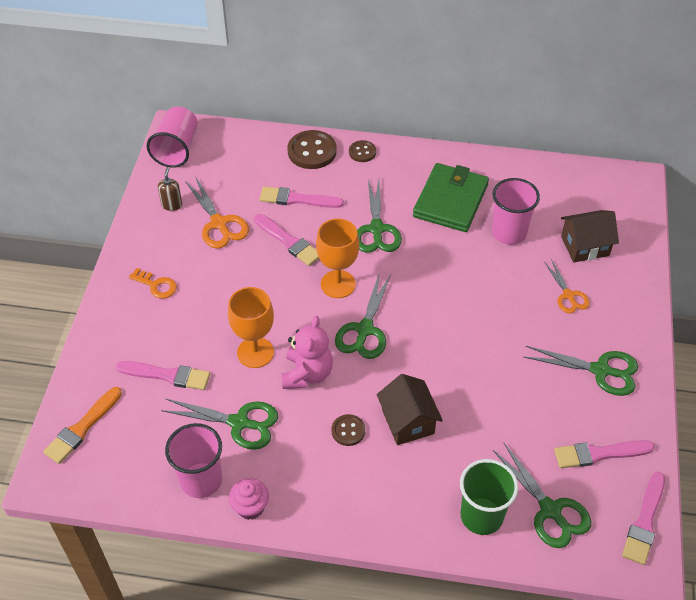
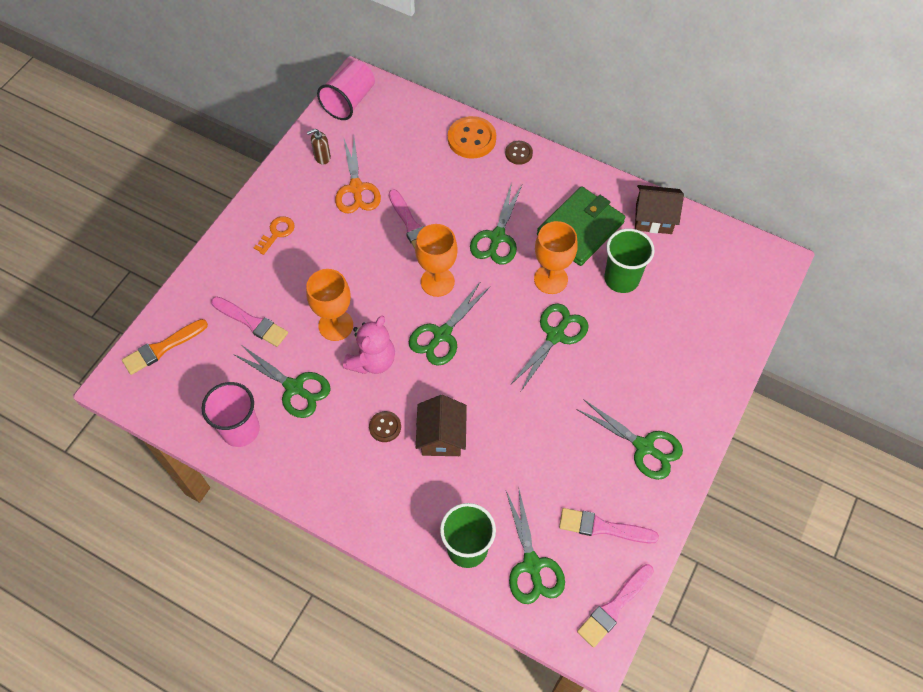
camera: 20 degrees right, 10 degrees up
orange key [129,268,177,299] -> orange key turned 105 degrees counterclockwise [254,216,295,255]
brown soap dispenser [158,167,182,211] -> brown soap dispenser turned 135 degrees counterclockwise [307,129,331,164]
pink cupcake [229,478,269,520] -> none
pink brush [260,187,344,208] -> none
brown button [288,130,337,169] -> orange button [448,116,496,159]
pink cup [492,178,540,245] -> green cup [604,229,655,293]
orange scissors [545,259,590,313] -> none
brown house [561,210,619,262] -> brown house moved to [635,185,684,234]
none -> green scissors [510,304,588,391]
none -> orange goblet [534,221,578,294]

